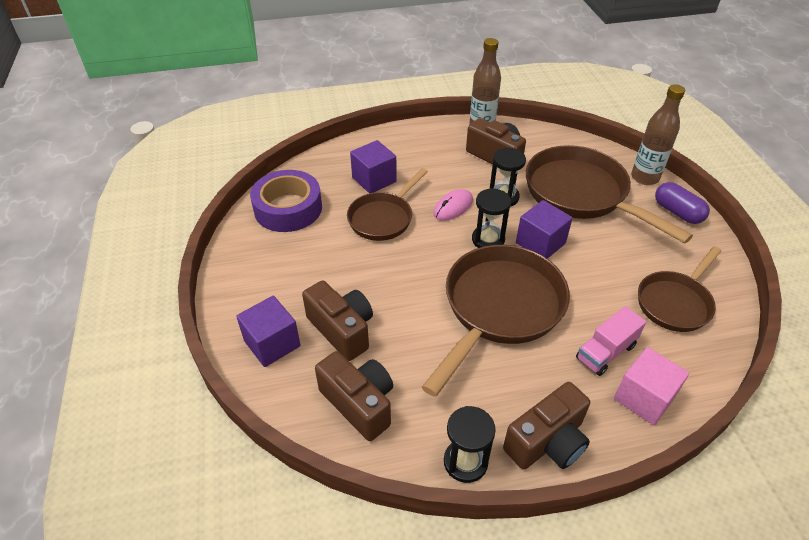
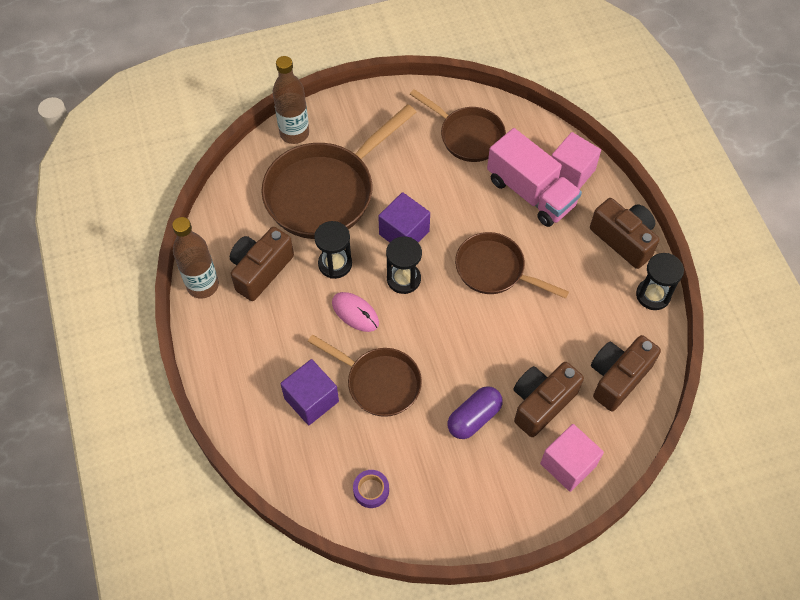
camera: 95 degrees left, 15 degrees up
purple cube [236,296,301,367] -> pink cube [540,424,604,492]
purple tape [250,170,322,232] -> purple tape [353,470,389,508], size x0.44
brown pan [422,245,570,397] -> brown pan [455,232,569,299], size x0.61
pink truck [576,306,646,376] -> pink truck [487,128,582,227], size x1.61
purple capsule [655,182,710,224] -> purple capsule moved to [448,386,503,439]

